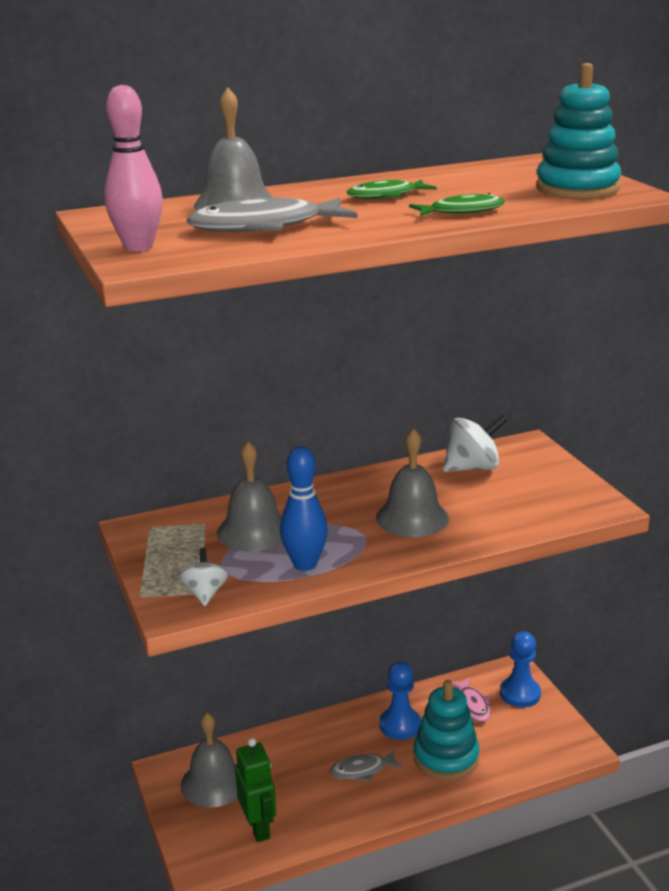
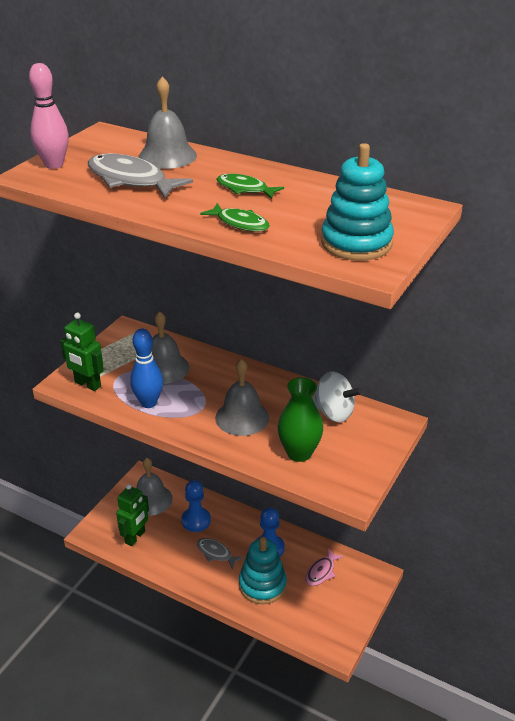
camera: 50 degrees right, 10 degrees up
white spinning top [179,548,228,606] -> green robot [60,313,104,391]
blue pawn [500,631,541,707] -> blue pawn moved to [181,480,211,532]
none -> green vase [278,377,323,462]

